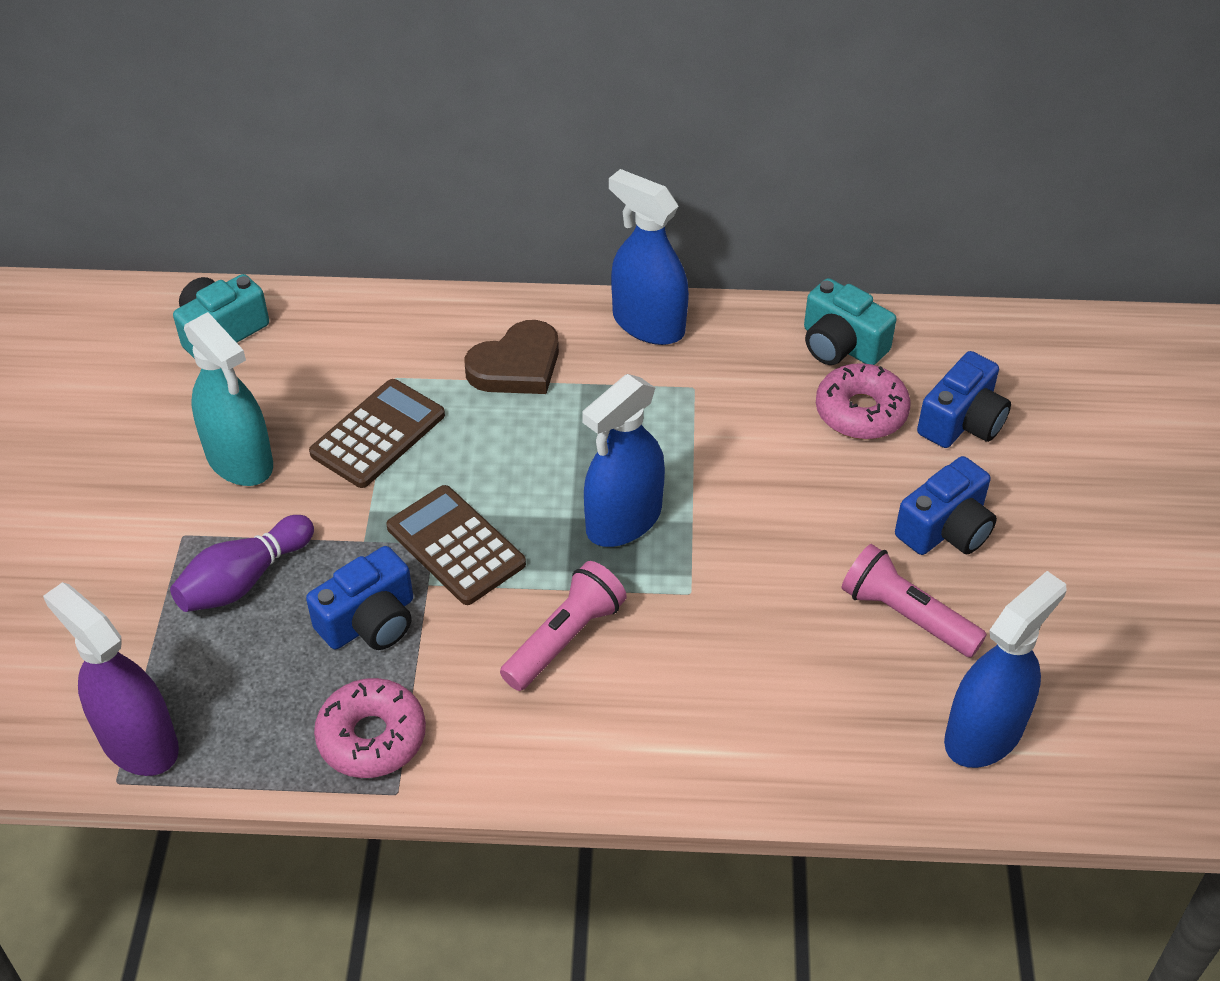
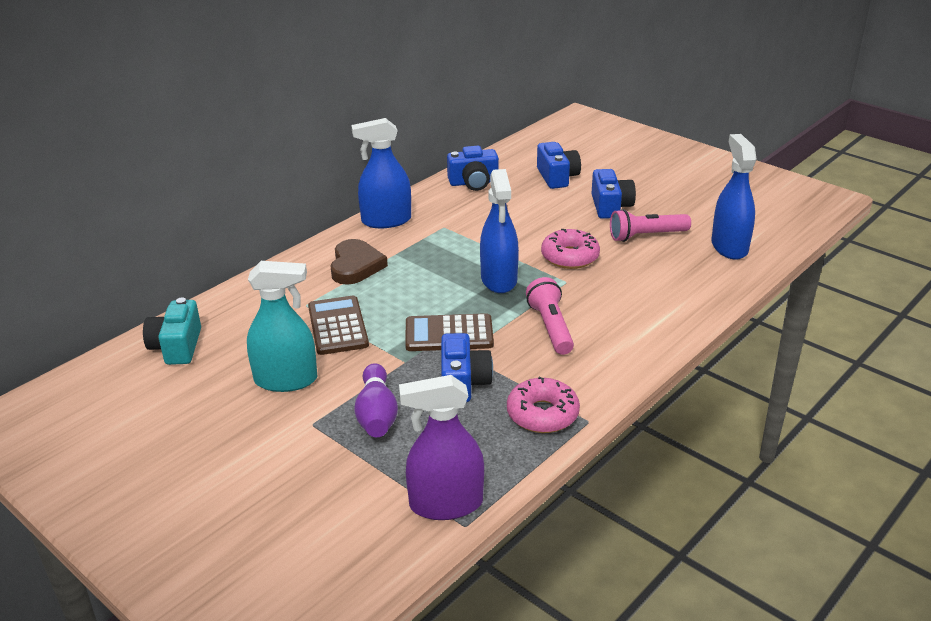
camera: 50 degrees left, 15 degrees down
turquoise camera [804,278,897,365] -> blue camera [447,146,499,191]
pink donut [816,363,911,440] -> pink donut moved to [541,229,600,269]

